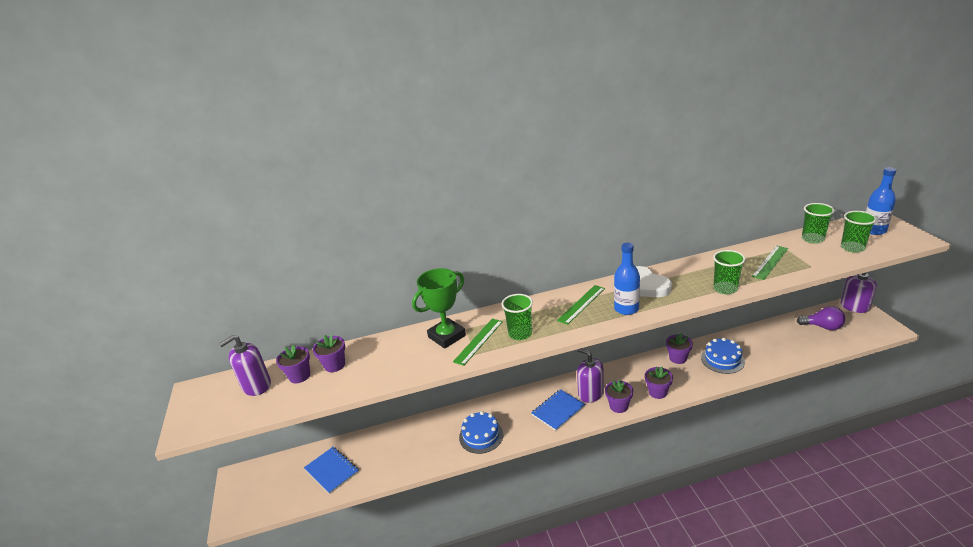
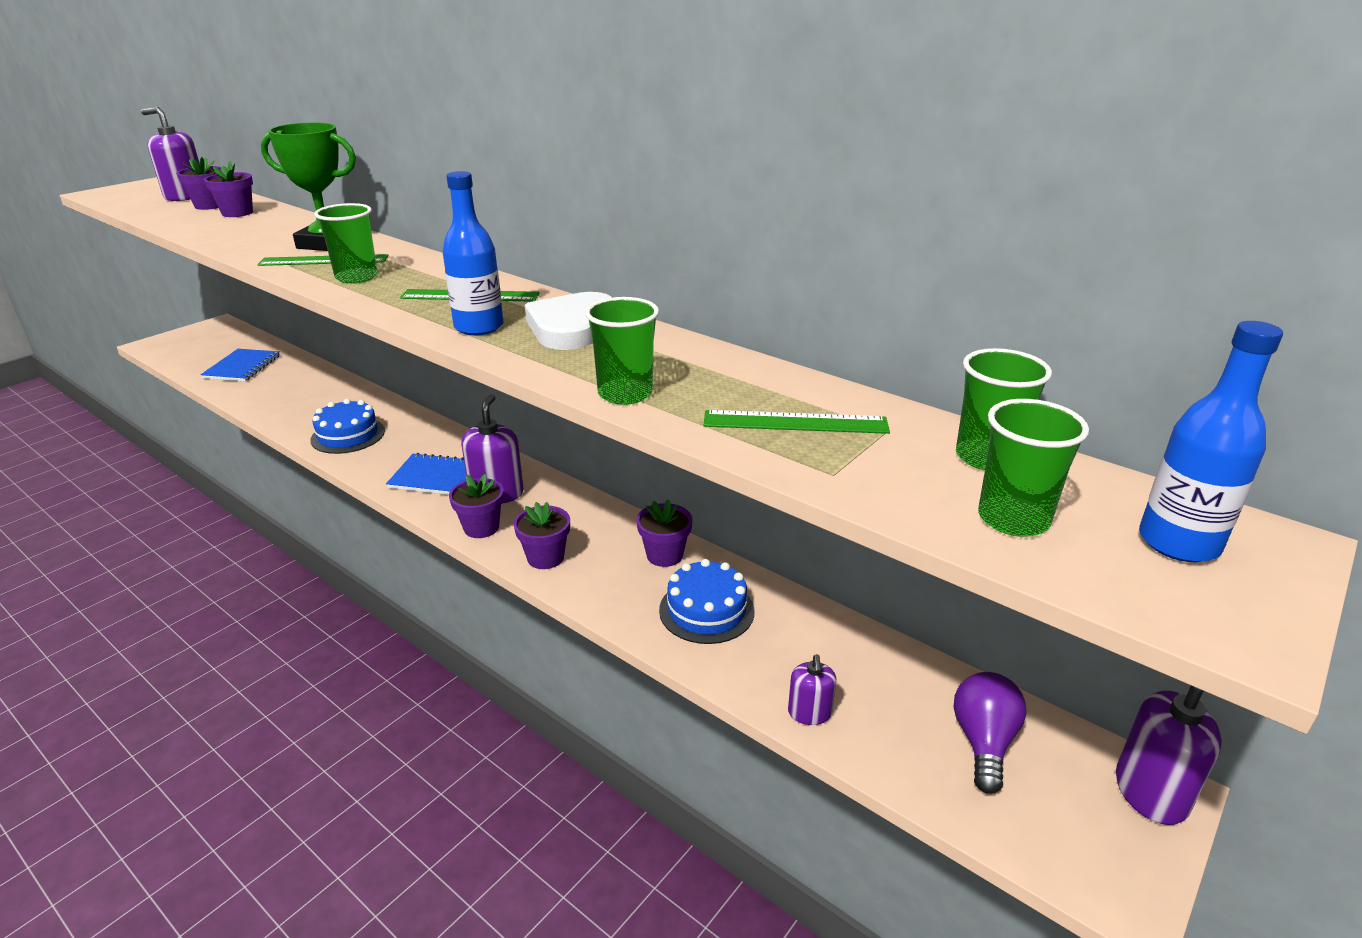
camera: 50 degrees right, 0 degrees up
purple light bulb [797,306,845,330] -> purple light bulb turned 150 degrees counterclockwise [954,672,1027,794]
none -> purple soap dispenser [788,654,836,725]

